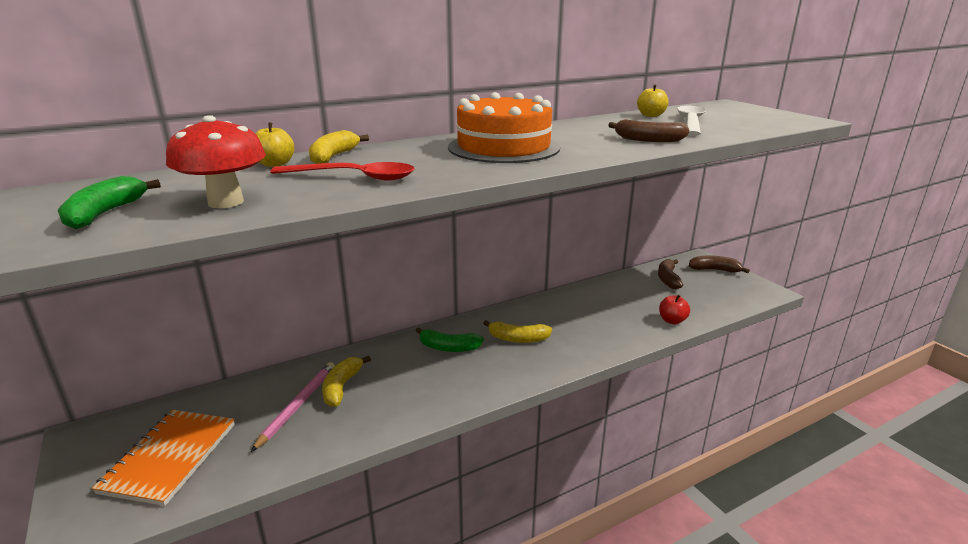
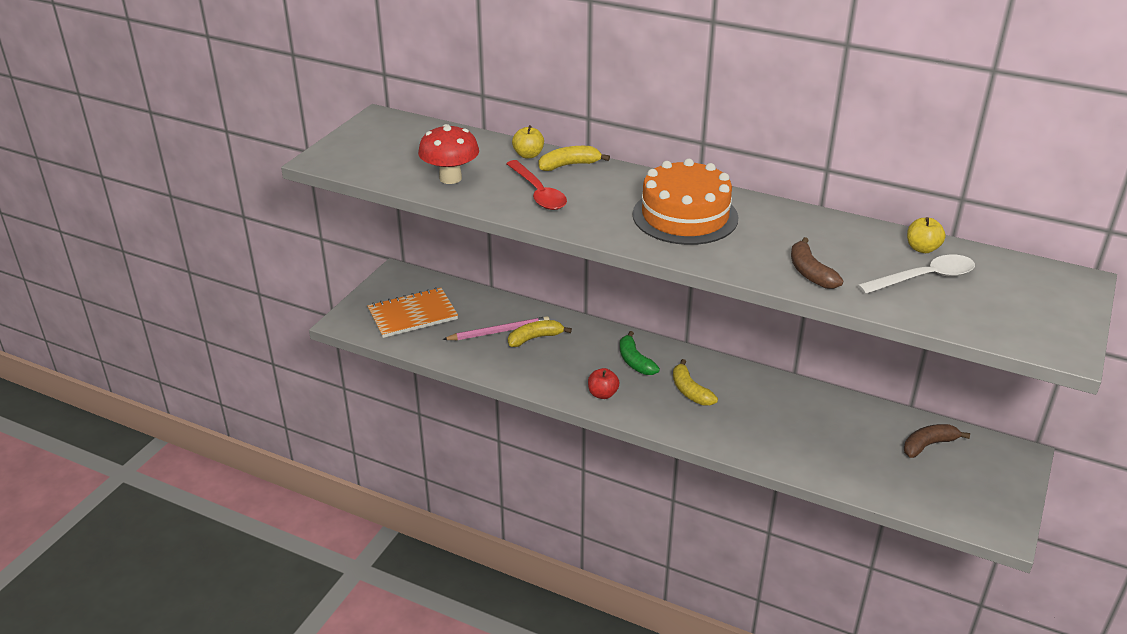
camera: 55 degrees right, 10 degrees up
green banana [58,176,161,229] -> none
red apple [659,295,690,324] -> red apple moved to [588,368,620,399]
brown banana [689,256,750,273] -> none

